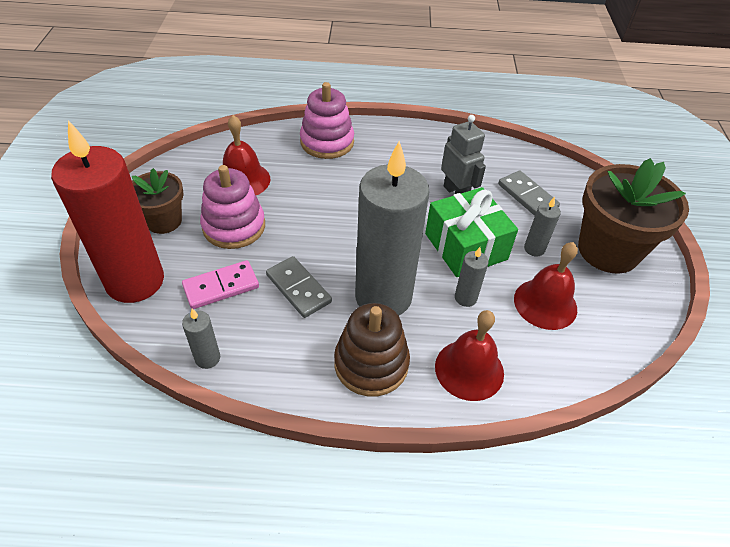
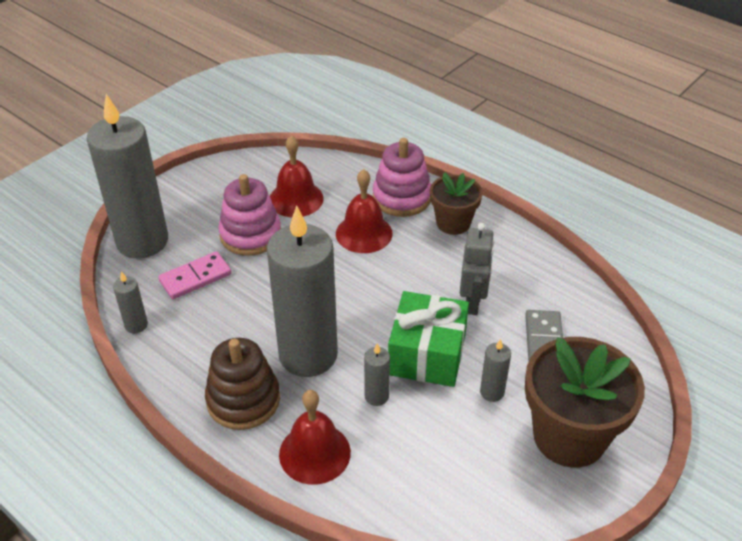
camera: 40 degrees right, 5 degrees down
red candle [51,120,164,303] -> grey candle [87,94,168,259]
brown flower pot [132,168,183,234] -> brown flower pot moved to [430,172,483,235]
pink domino [182,260,259,309] -> pink domino turned 45 degrees counterclockwise [158,251,232,299]
grey domino [266,256,332,318] -> none
red bell [514,242,578,330] -> red bell moved to [336,169,393,253]

